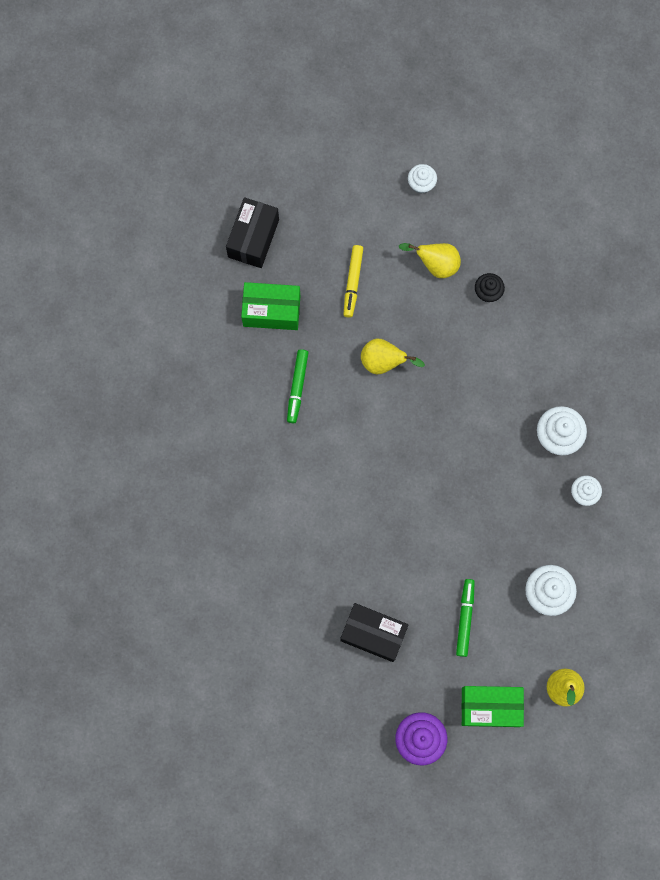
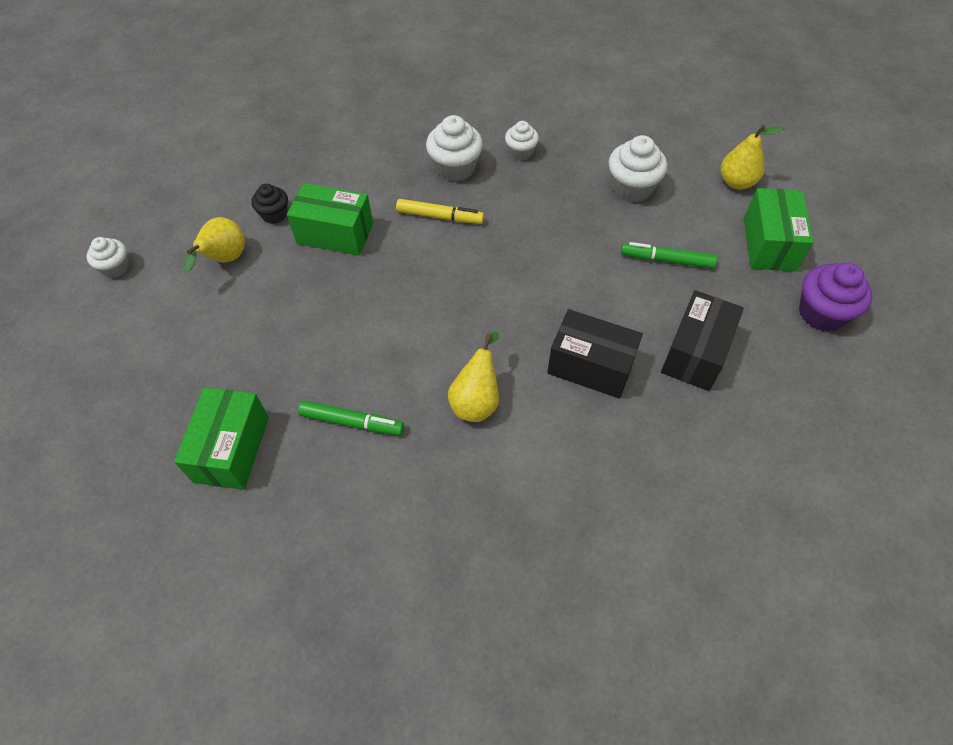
camera: 85 degrees left, 20 degrees down
black box [226,197,279,268] -> black box moved to [547,309,643,399]
yellow marker [343,245,363,318] -> yellow marker moved to [396,199,484,224]
yellow pear [361,338,425,374] -> yellow pear moved to [448,332,499,422]
none -> green box [287,183,373,256]

